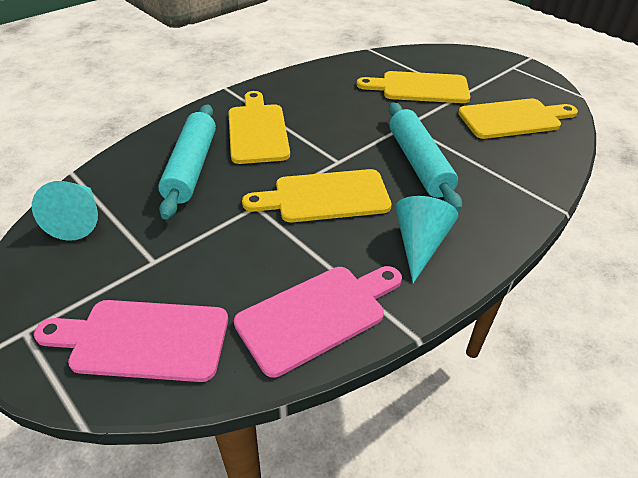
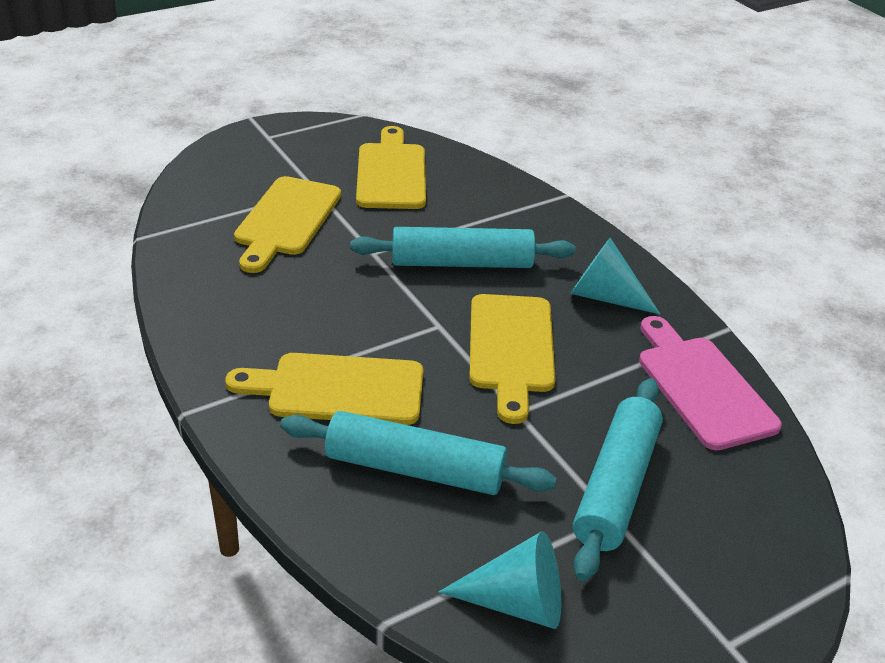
camera: 80 degrees left, 5 degrees down
pink cutting board [34,300,228,382] -> none
none -> turquoise rolling pin [573,378,663,581]

